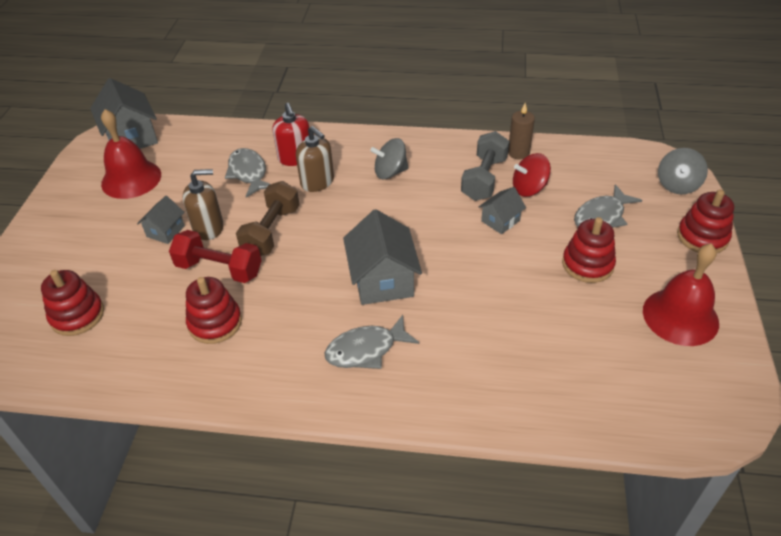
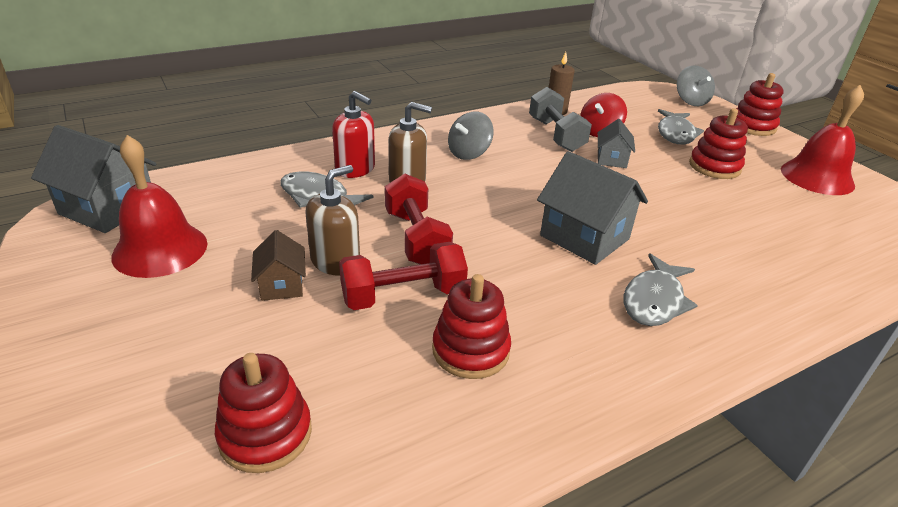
camera: 40 degrees left, 10 degrees down
grey house [137,196,185,244] -> brown house [251,230,306,301]
brown dumbbell [236,181,300,256] -> red dumbbell [385,174,453,264]

